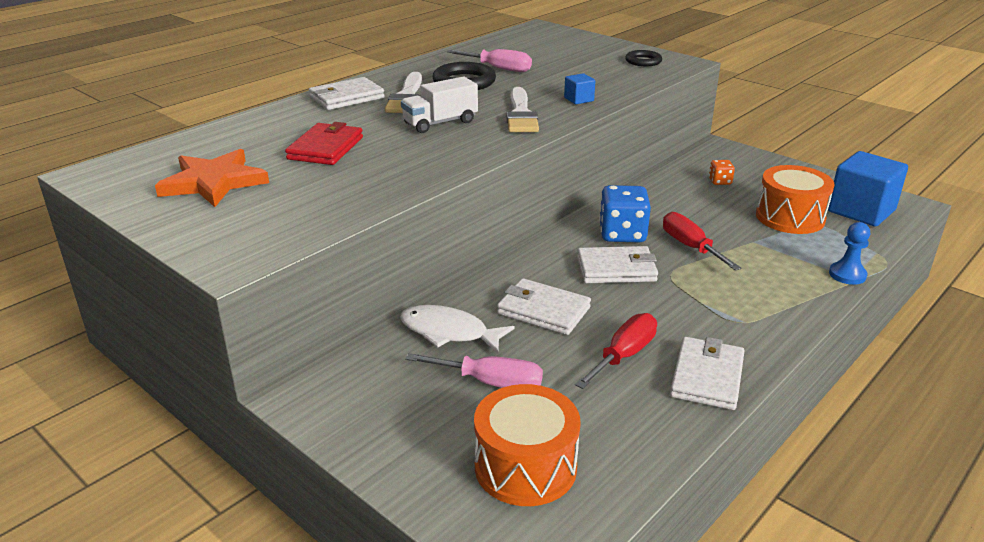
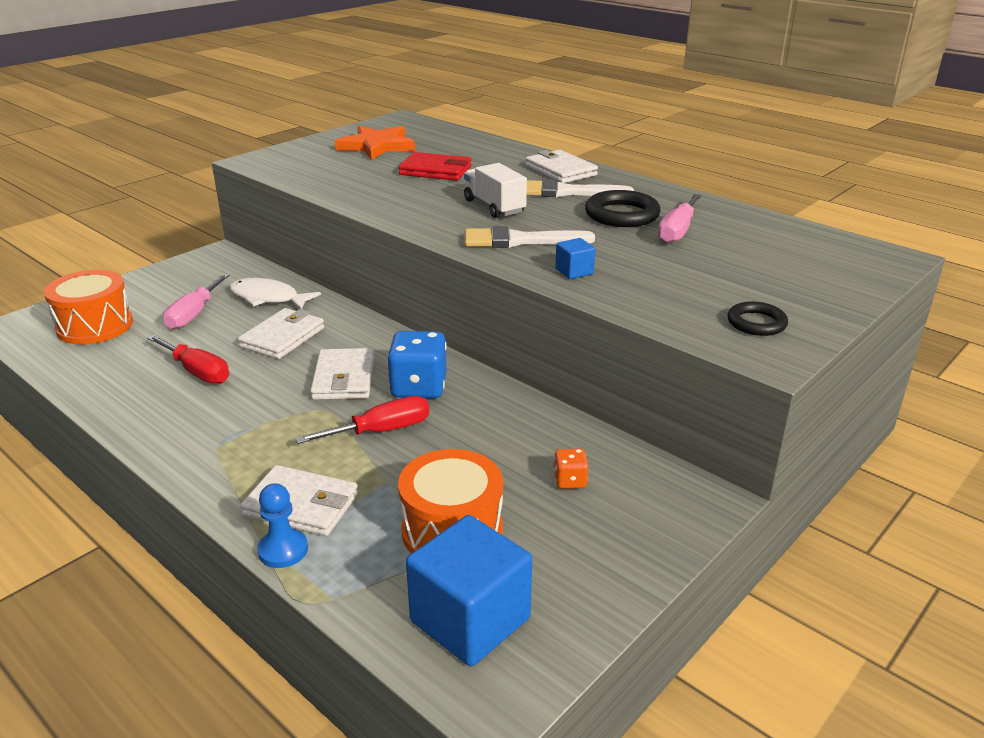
camera: 90 degrees right, 0 degrees up
white fish [400,305,515,353] -> white fish turned 90 degrees counterclockwise [229,278,321,309]
white wallet [670,337,744,410] -> white wallet moved to [240,465,358,536]

